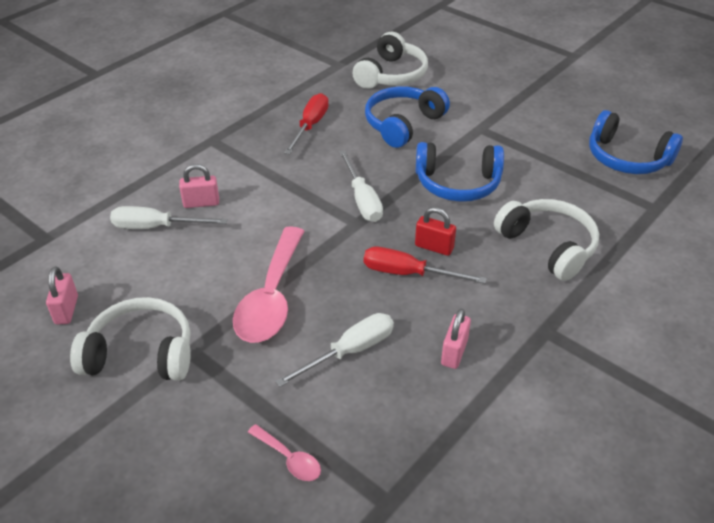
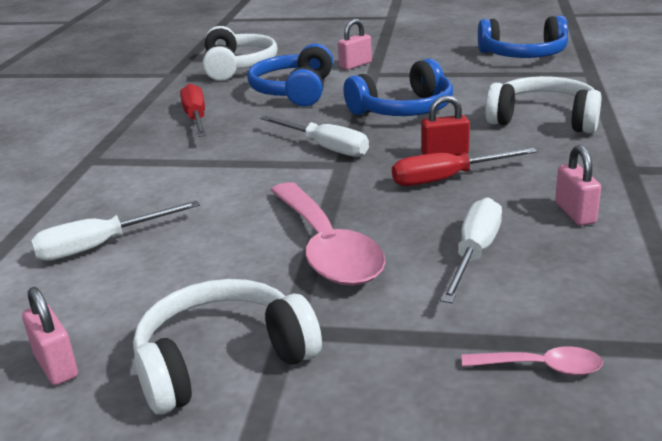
camera: 30 degrees left, 15 degrees down
pink padlock [179,164,219,208] -> pink padlock moved to [338,19,372,70]

